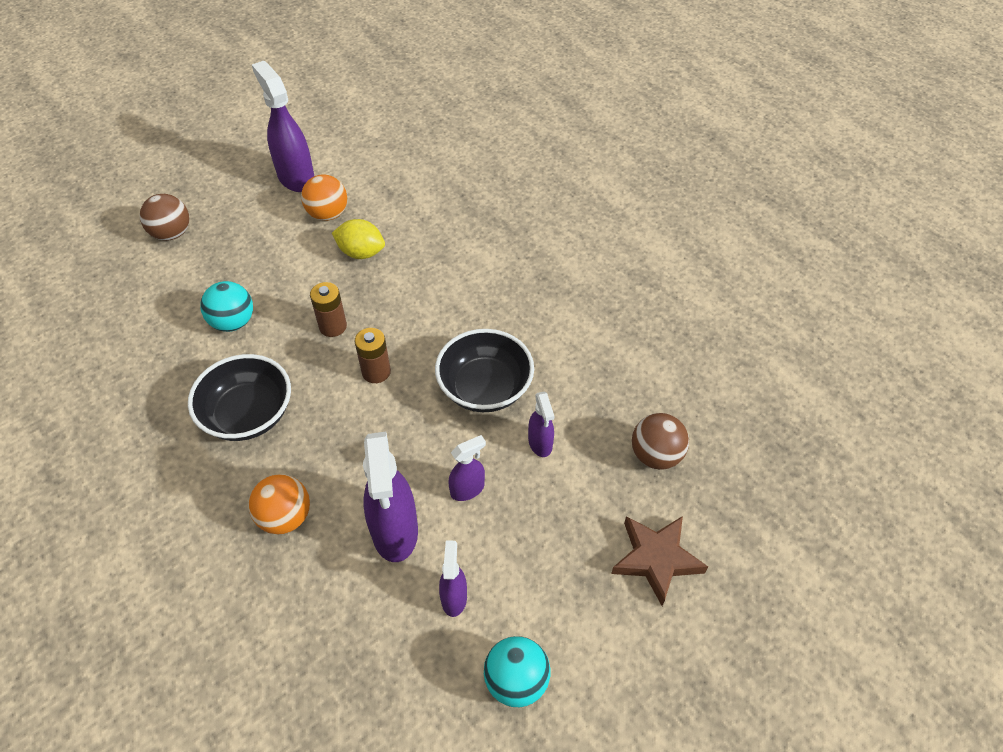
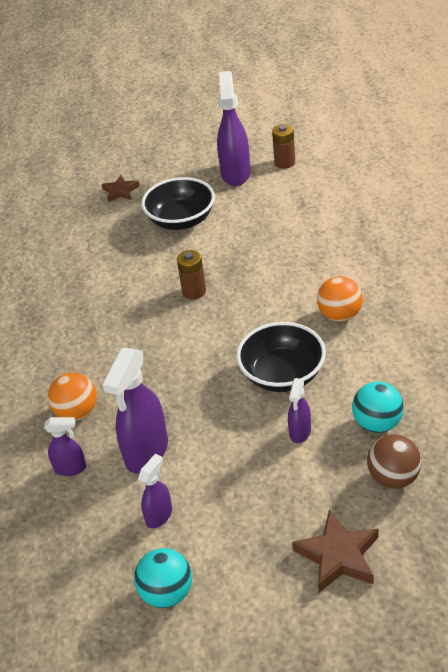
camera: 35 degrees right, 10 degrees down
brown ball [140,194,189,241] -> brown star [102,175,140,202]
black bowl [188,354,291,441] -> black bowl moved to [142,177,215,230]
turquoise ball [200,281,253,332] -> turquoise ball moved to [352,382,404,433]
orange ball [301,174,347,221] -> orange ball moved to [317,276,363,322]
yellow lemon [332,219,385,259] -> none
brown battery [354,328,391,383] -> brown battery moved to [272,124,295,169]
purple spray bottle [449,435,486,501] -> purple spray bottle moved to [44,417,86,476]

